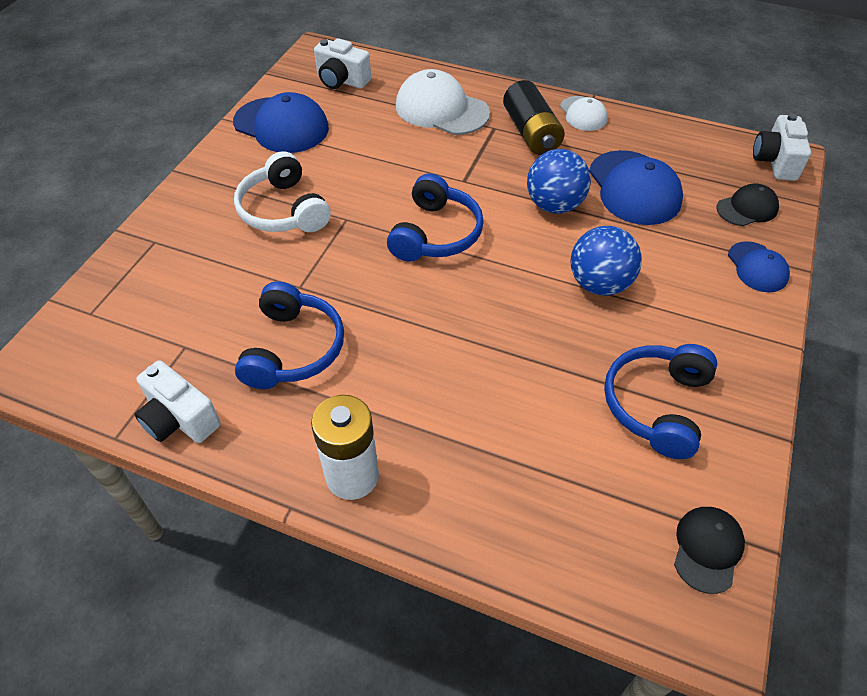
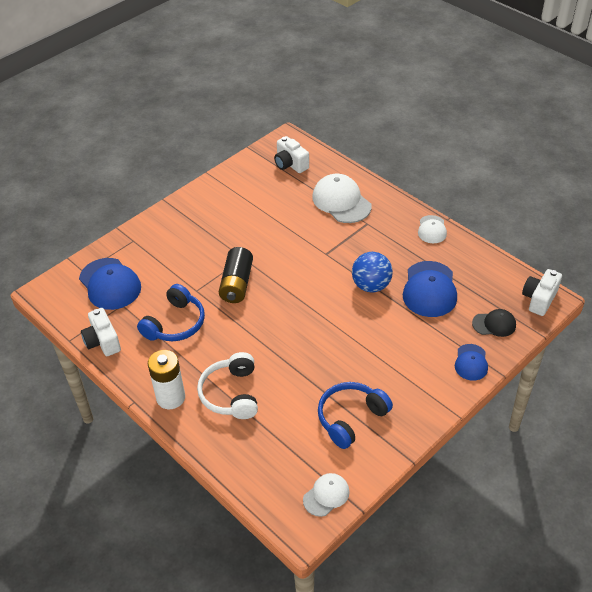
camera: 25 degrees right, 5 degrees down
blue cap [233,92,329,153] -> blue cap moved to [79,258,141,310]
white headphones [234,151,331,232] -> white headphones moved to [197,352,258,419]
blue headphones [387,173,484,262] -> none
black battery [503,80,565,155] -> black battery moved to [219,247,253,303]
blue ball [570,226,642,296] -> none
black cap [674,507,745,594] -> white cap [303,473,350,517]

